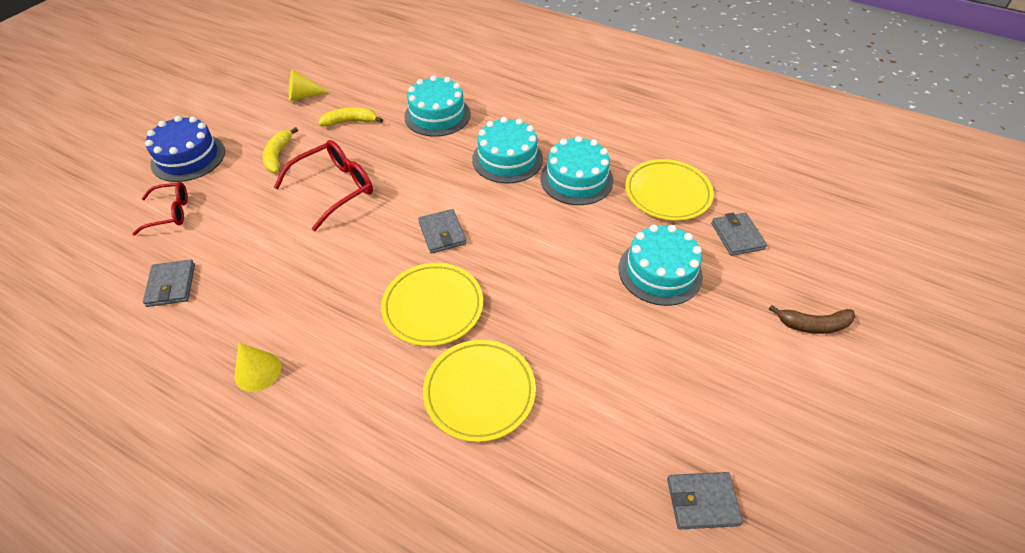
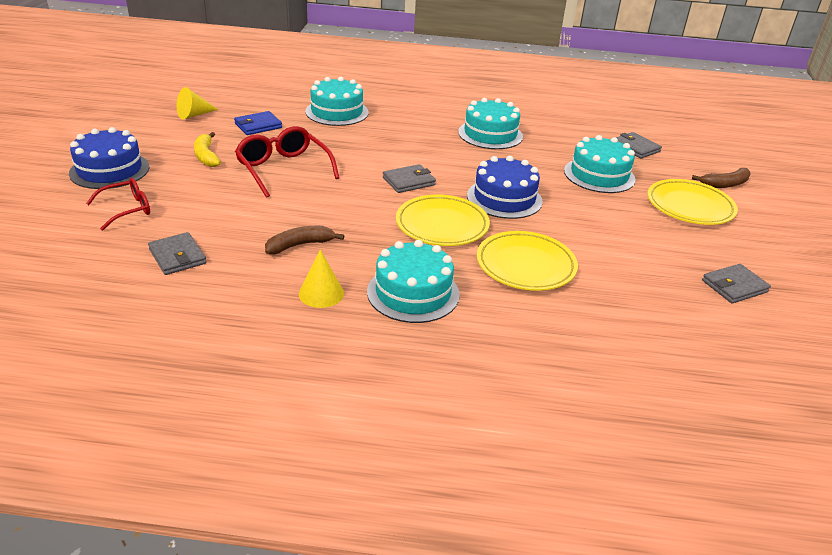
camera: 25 degrees left, 15 degrees down
red glasses [274,140,373,231] -> red glasses turned 60 degrees counterclockwise [235,126,339,198]
yellow banana [318,107,383,127] -> blue wallet [234,111,282,135]
grey wallet [418,209,467,254] -> grey wallet turned 75 degrees counterclockwise [383,164,436,193]
turquoise cake [472,117,543,183] -> turquoise cake moved to [367,240,460,323]
yellow plate [625,159,714,221] -> yellow plate moved to [647,179,738,225]
none -> brown banana [265,226,344,254]
none -> blue cake [467,156,543,219]

